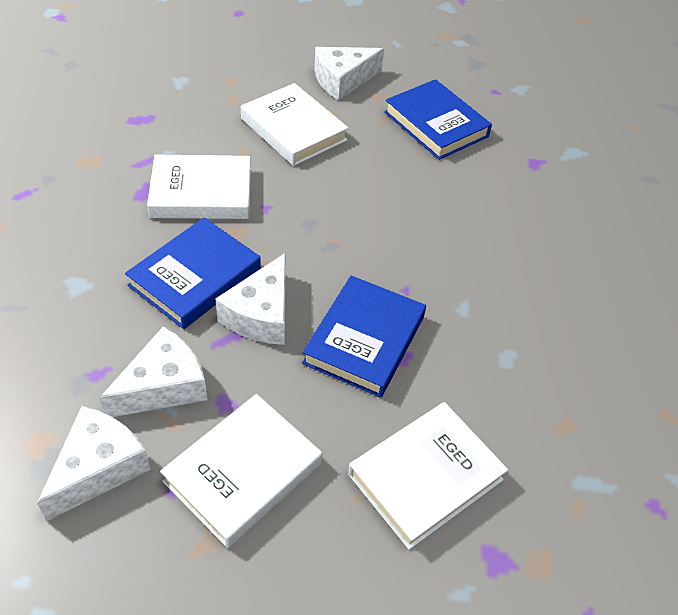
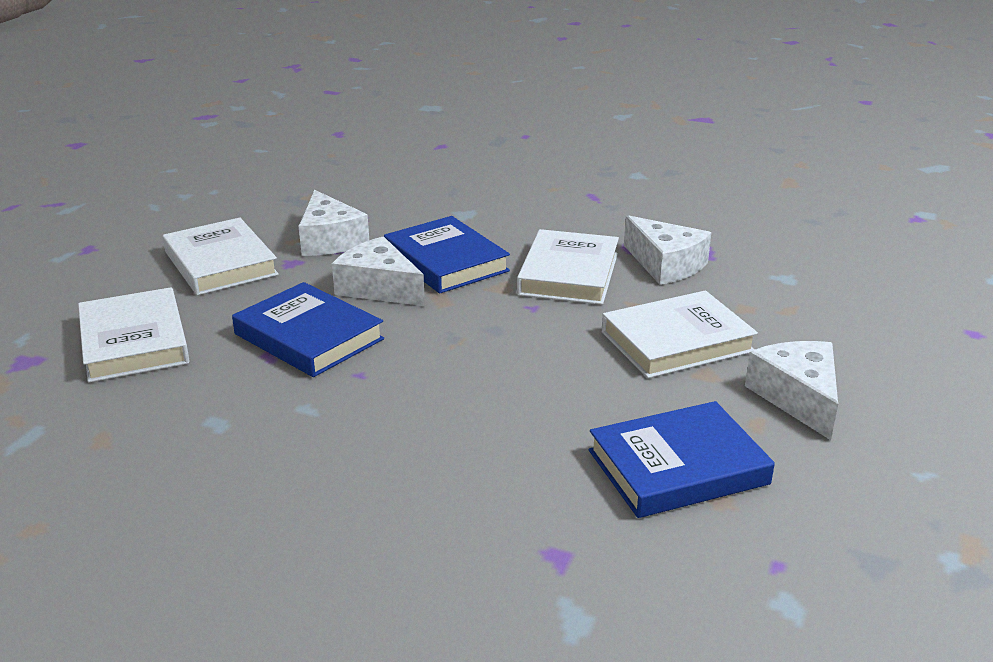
camera: 110 degrees right, 20 degrees down
white cheese [37,406,151,521] -> white cheese moved to [624,215,711,285]

